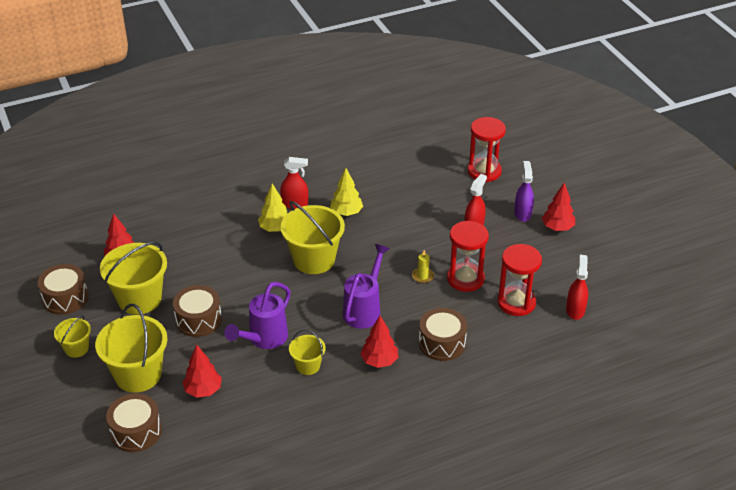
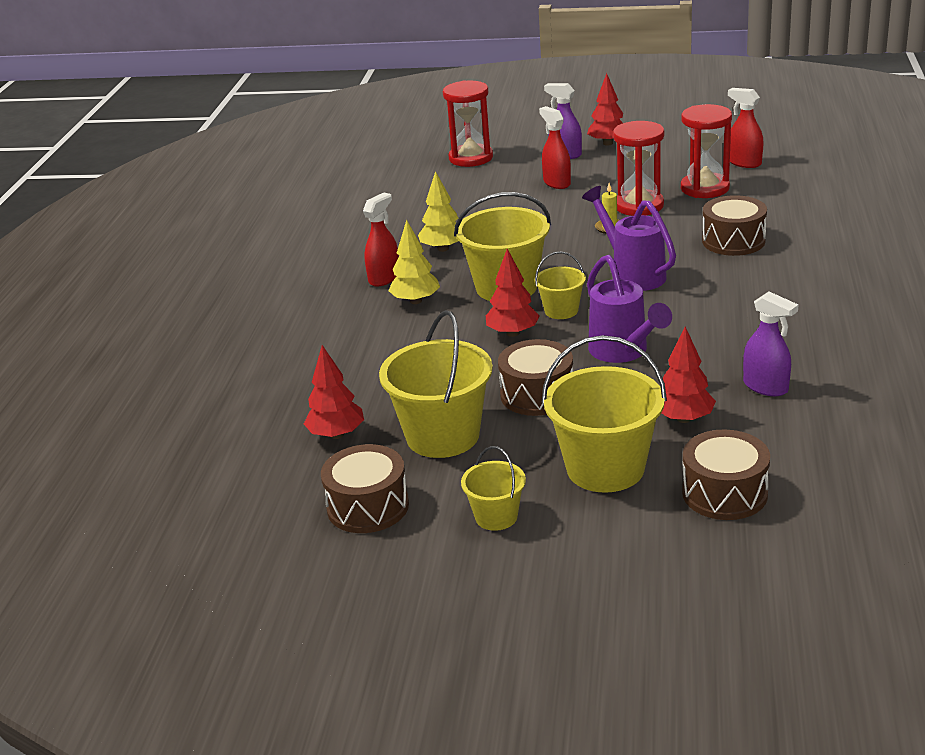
camera: 55 degrees left, 10 degrees down
yellow bucket [289,329,326,375] -> yellow bucket moved to [534,251,586,319]
red tree [360,316,398,368] -> red tree moved to [486,249,540,337]
none -> purple spray bottle [743,292,798,396]

